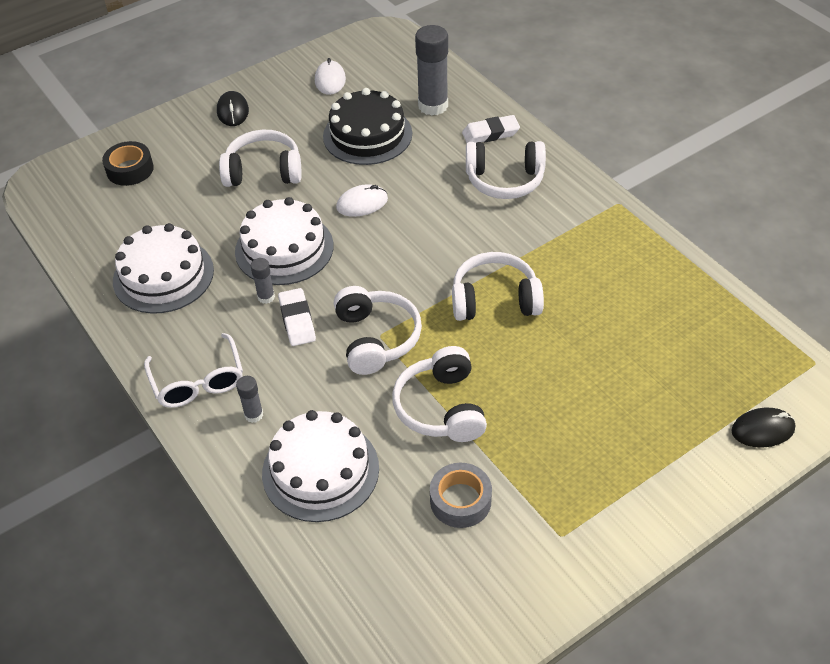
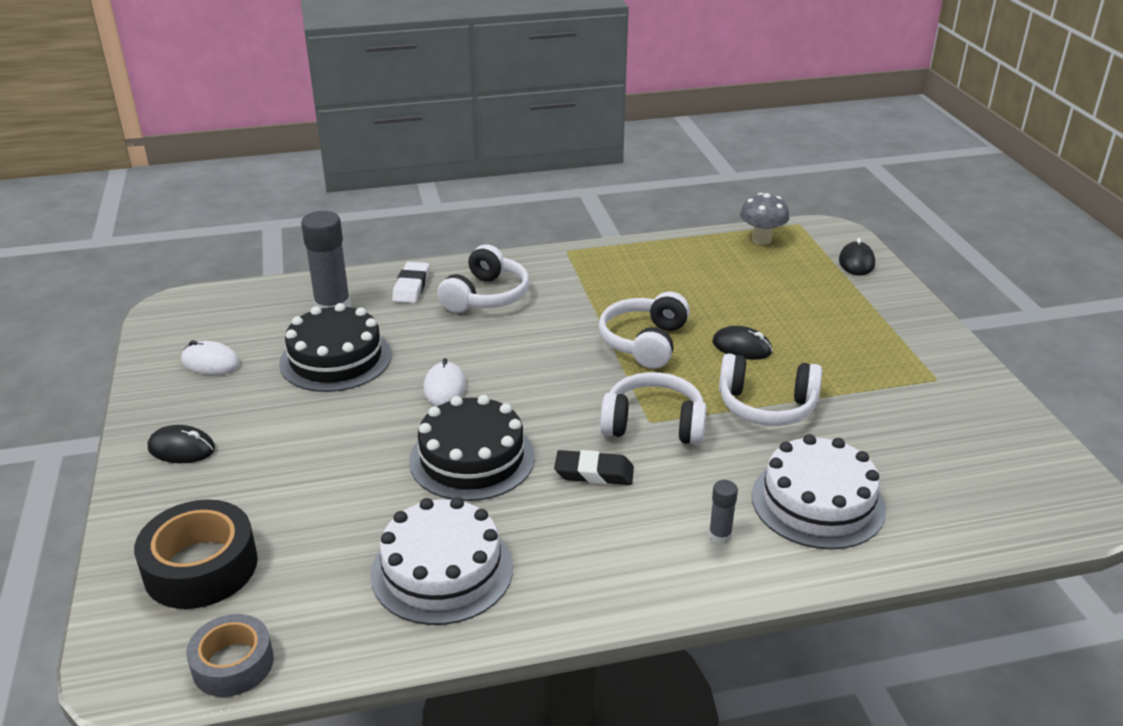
camera: 70 degrees left, 15 degrees down
black tape [102,141,154,186] -> black tape [134,500,258,609], size x1.53
white glasses [144,333,243,408] -> none
white headphones [219,130,302,187] -> none
white cake [235,197,334,285] -> black cake [409,395,535,501]
grey glue stick [251,258,275,304] -> none
white eraser [278,288,316,346] -> black eraser [554,450,634,485]
grey tape [430,463,492,528] -> grey tape moved to [186,614,274,697]
none -> black mouse [712,326,772,360]
none -> grey mushroom [740,193,789,245]

